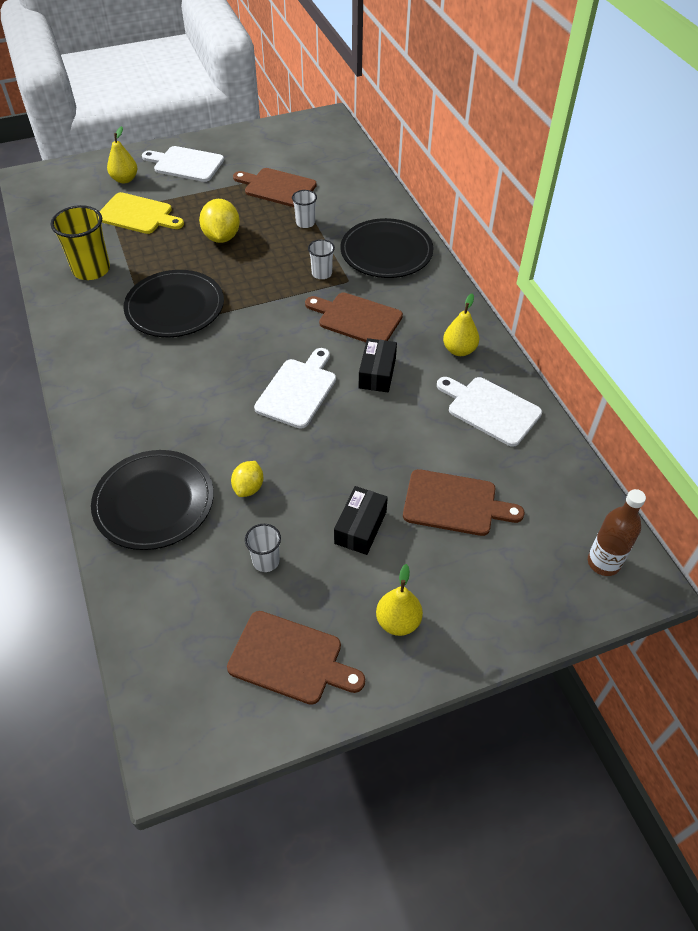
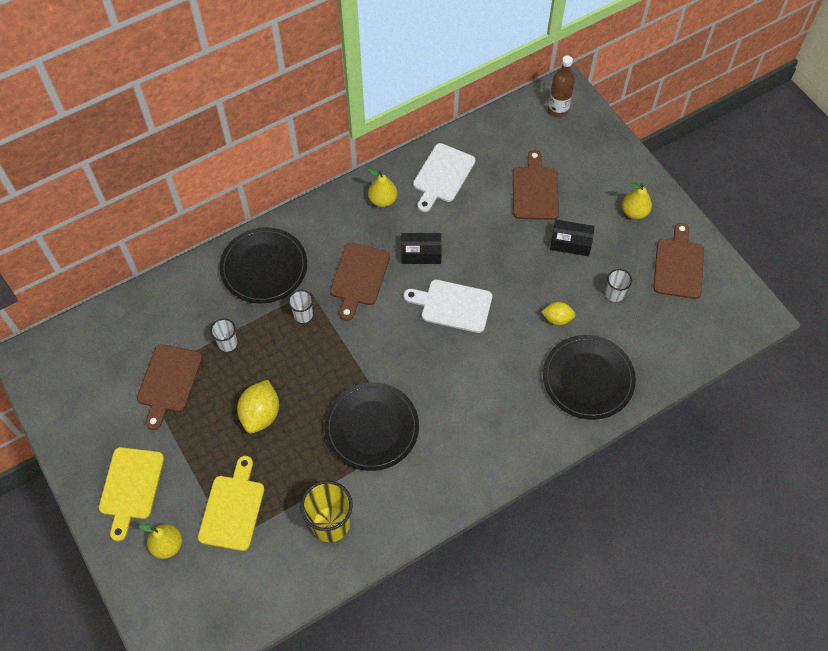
camera: 100 degrees left, 10 degrees up
white cutting board [142,146,224,182] -> yellow cutting board [99,447,164,541]
yellow lemon [199,199,240,243] -> yellow lemon turned 60 degrees counterclockwise [237,380,279,433]

